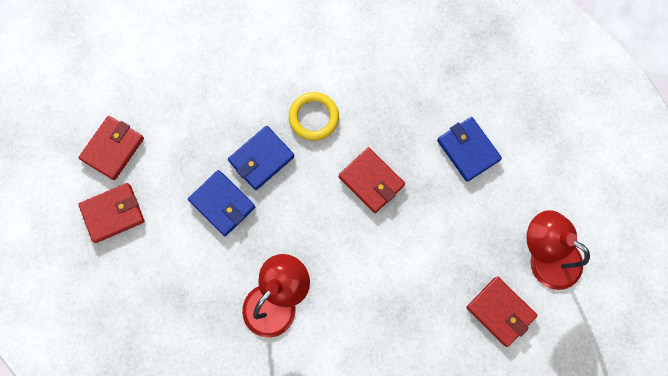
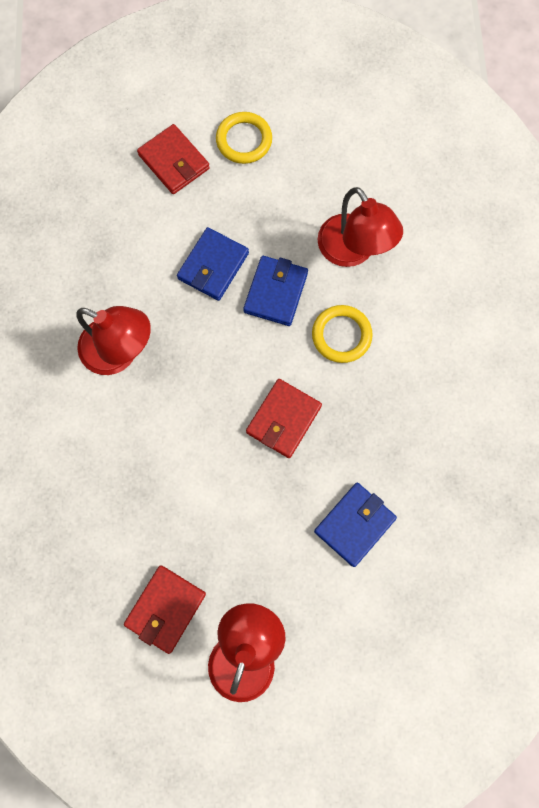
camera: 75 degrees right, 0 degrees up
red wallet [78,116,144,180] -> yellow ring [216,112,272,164]
blue wallet [228,126,295,190] -> blue wallet turned 75 degrees clockwise [243,256,308,326]
none -> red lamp [317,187,403,267]

